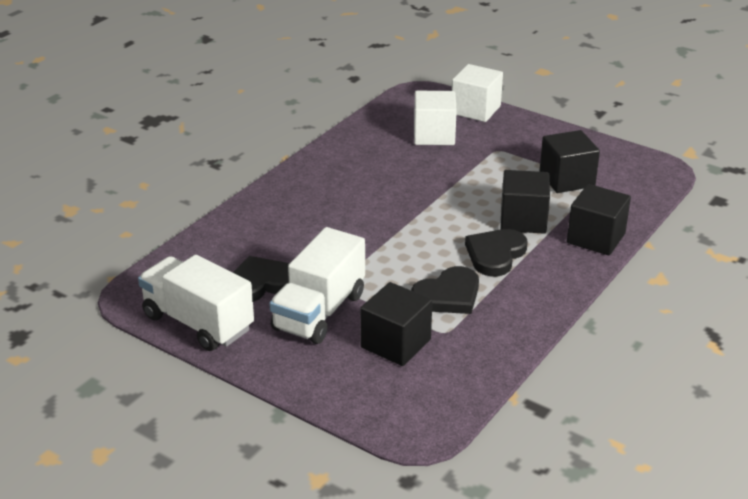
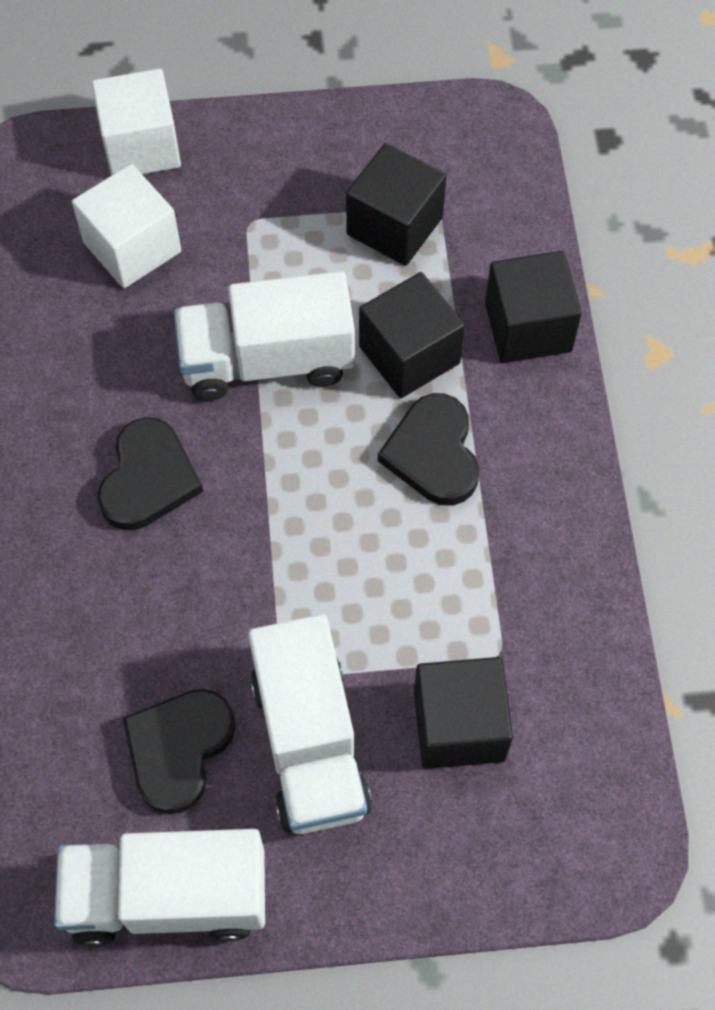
camera: 40 degrees left, 30 degrees up
black heart [411,266,479,314] -> black heart moved to [97,417,203,530]
none -> white truck [174,271,355,401]

